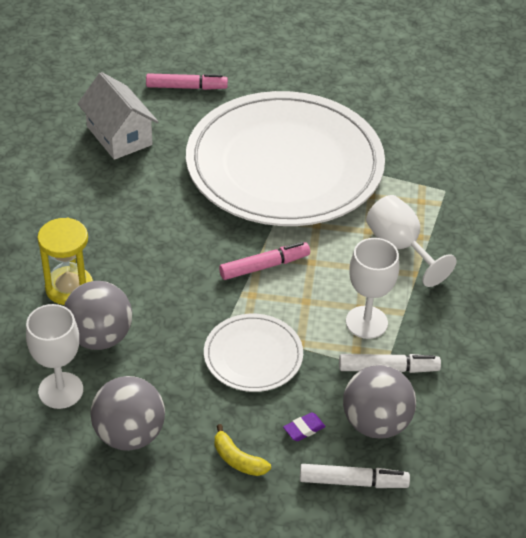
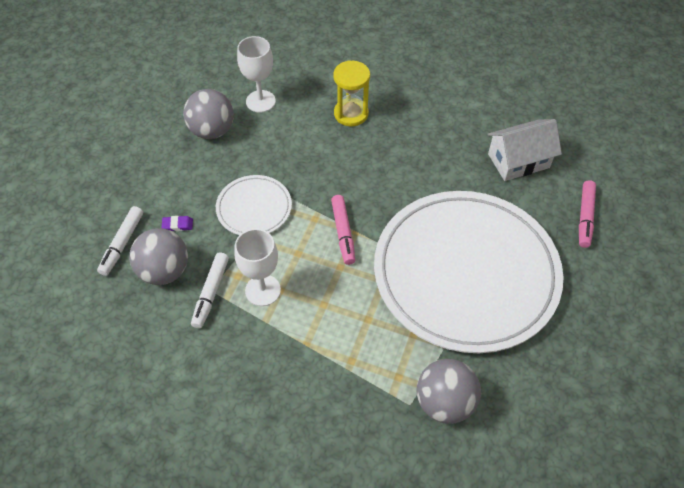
camera: 105 degrees right, 10 degrees up
grey ball [64,281,132,350] -> grey ball moved to [417,359,481,424]
yellow banana [215,424,271,476] -> none
purple eraser [283,413,325,441] -> purple eraser turned 75 degrees counterclockwise [162,216,193,231]
white goblet [366,195,456,287] -> none

